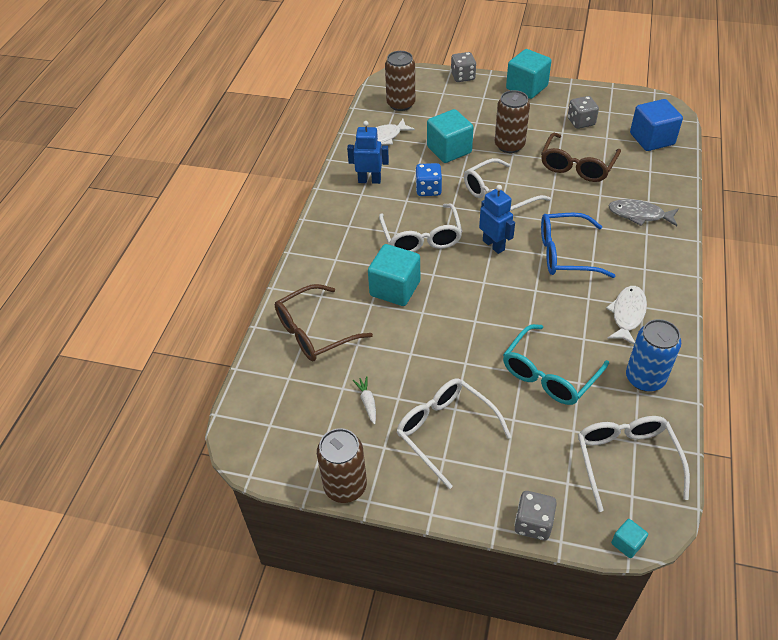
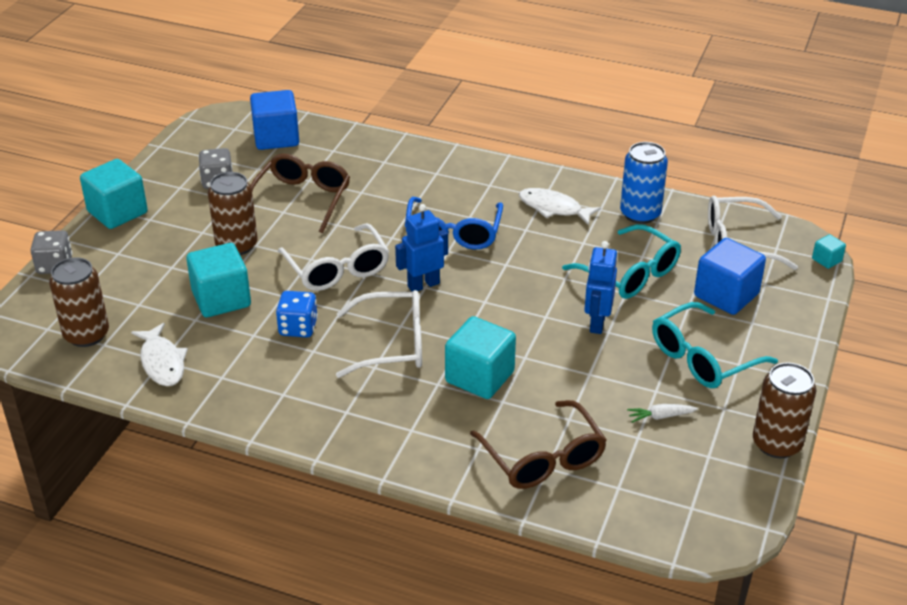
camera: 85 degrees left, 10 degrees down
blue robot [347,121,389,184] -> blue robot moved to [584,241,617,334]
white glasses [396,378,511,489] -> turquoise glasses [652,302,778,388]
grey dice [514,491,557,540] -> none
brown glasses [541,133,621,182] -> brown glasses turned 105 degrees counterclockwise [251,154,350,233]
grey fish [608,199,678,226] -> none
none -> blue cube [694,238,766,315]

